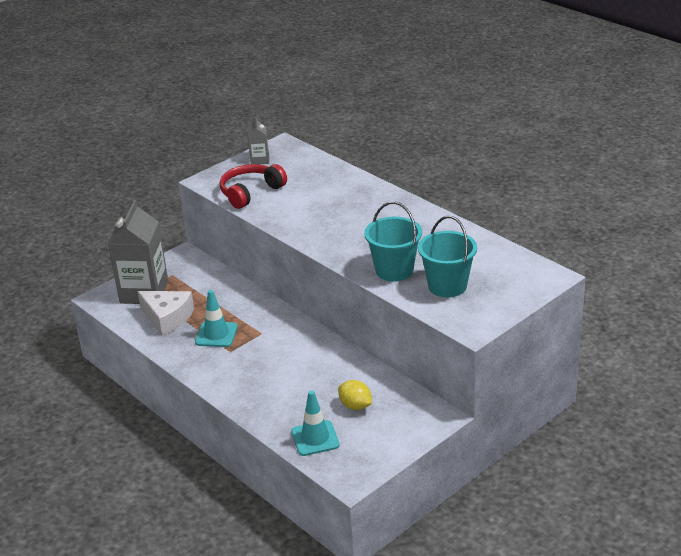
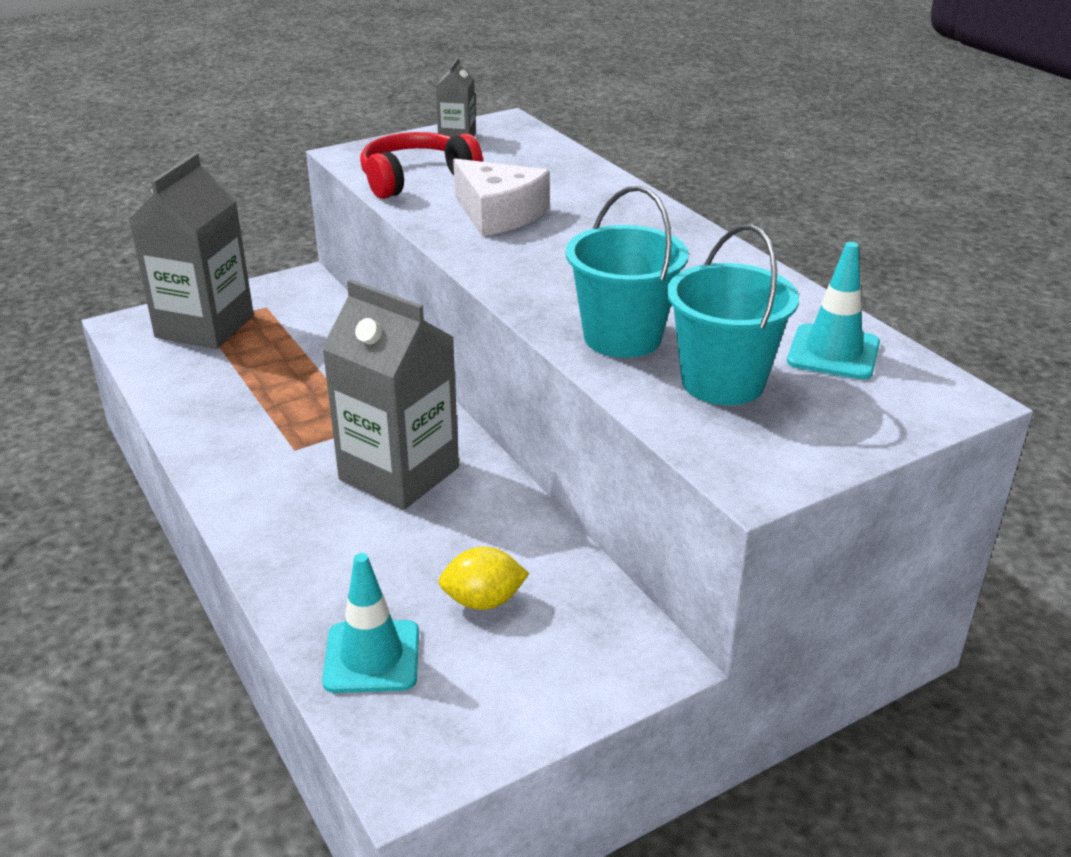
camera: 10 degrees right, 0 degrees up
white cheese [138,291,194,336] -> white cheese moved to [453,159,550,236]
turquoise traffic cone [195,290,238,347] -> turquoise traffic cone moved to [787,242,880,380]
yellow lemon [338,380,372,410] -> yellow lemon turned 60 degrees counterclockwise [438,547,529,610]
none -> grey carton [322,279,459,510]

